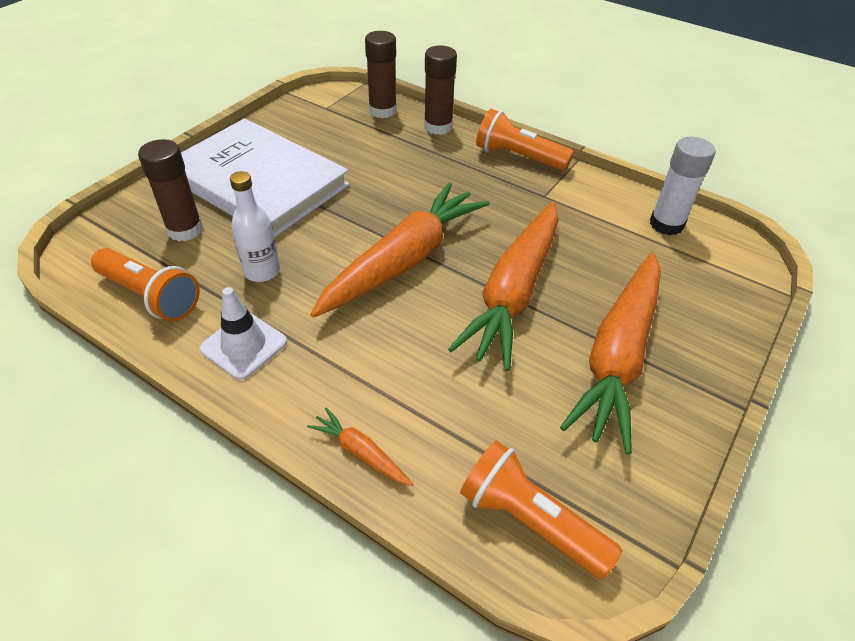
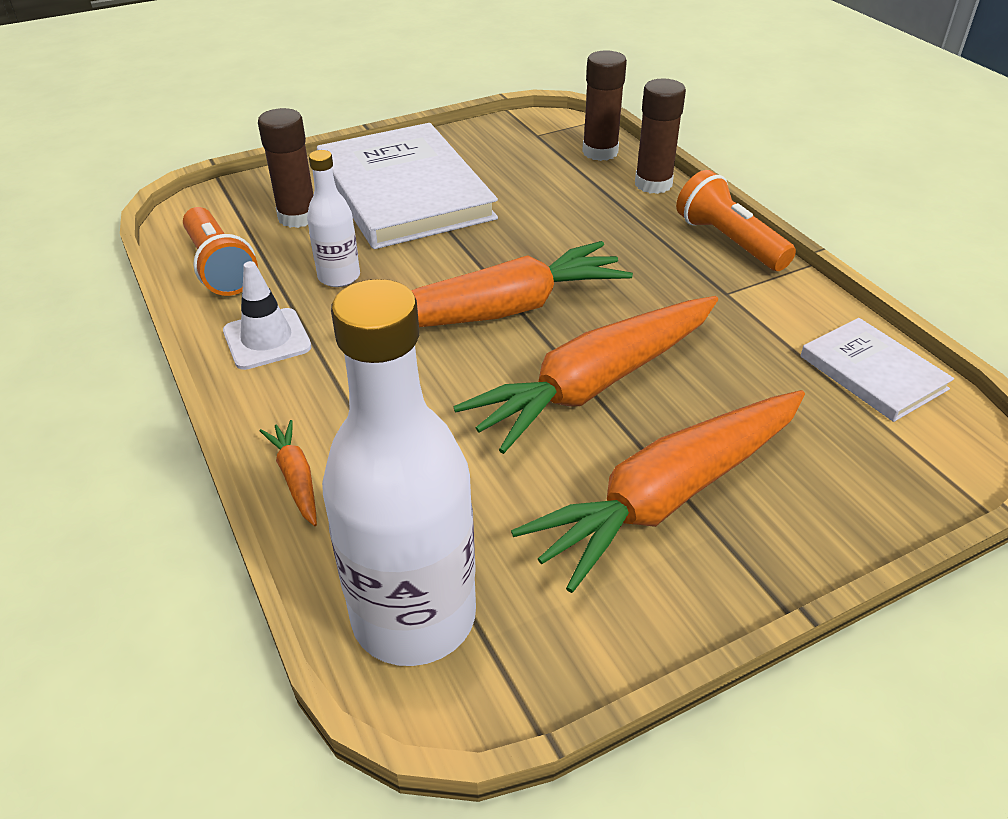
camera: 30 degrees right, 5 degrees down
orange flashlight [460,441,622,579] -> white bottle [322,279,476,666]
white glue stick [650,137,715,235] -> white book [801,318,954,422]

